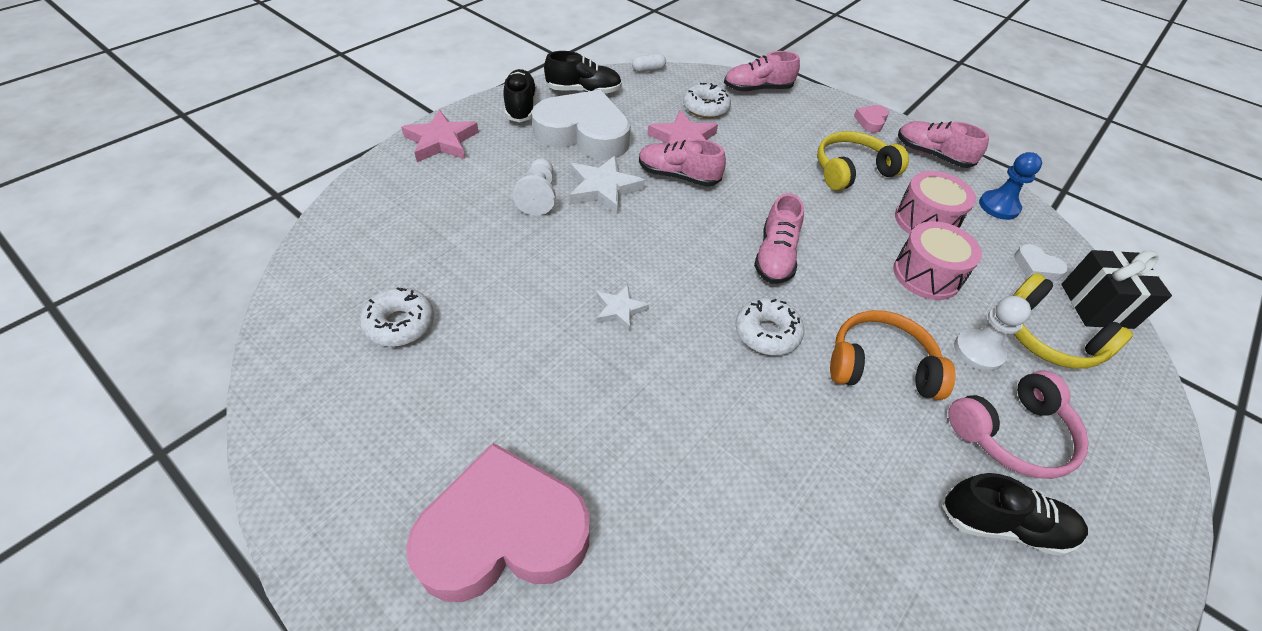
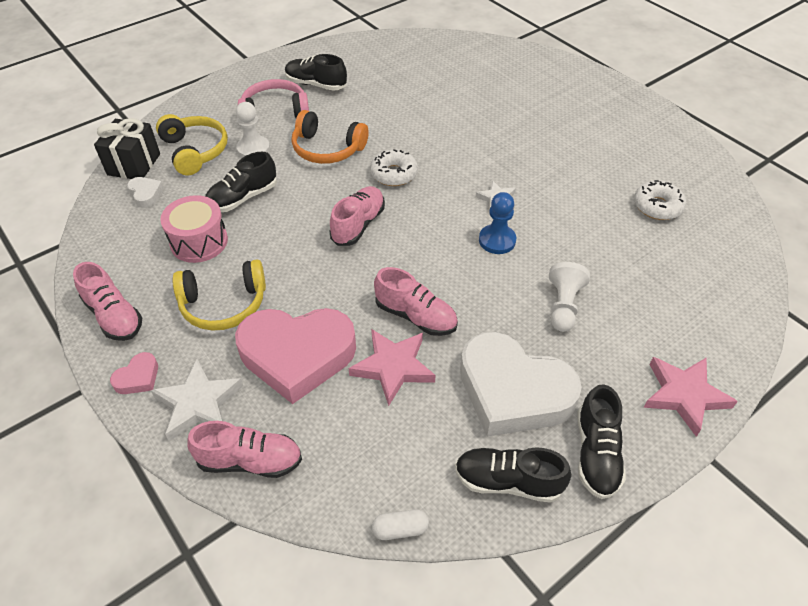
camera: 165 degrees left, 0 degrees up
pink heart [406,443,590,602] -> pink heart moved to [235,308,356,404]
white star [570,155,645,215] -> white star moved to [151,359,243,441]
white donut [683,83,731,118] -> none
pink drum [893,221,982,300] -> black shoe [205,152,277,212]
blue pawn [979,152,1042,220] -> blue pawn moved to [479,192,516,254]

